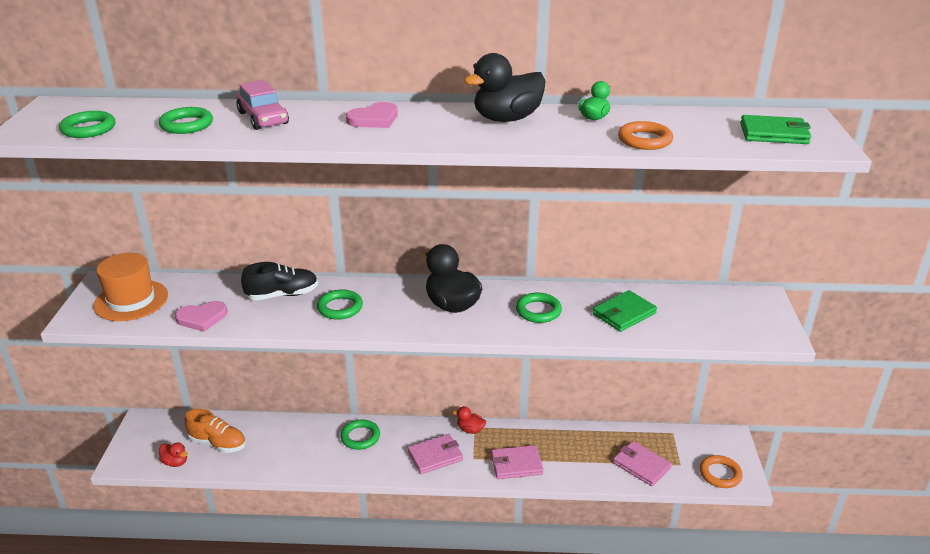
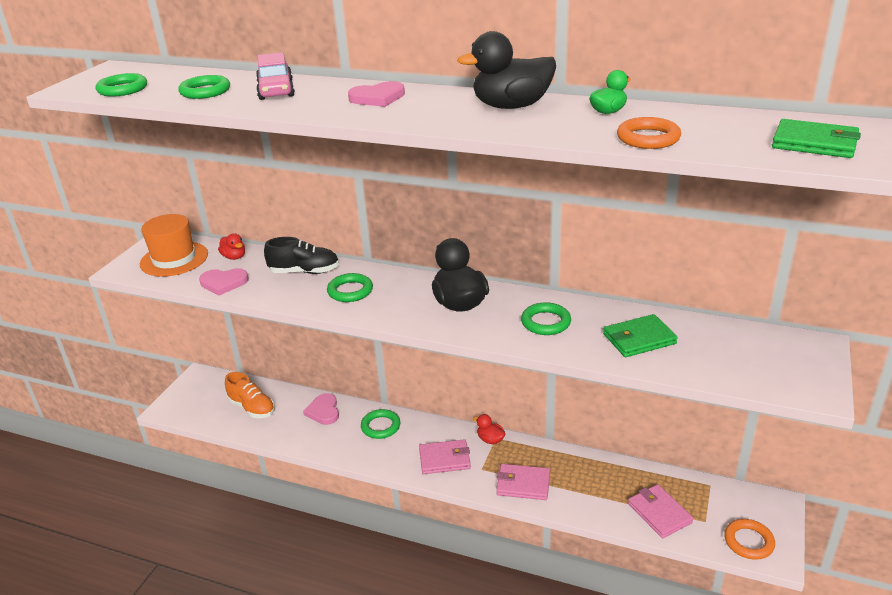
camera: 20 degrees right, 0 degrees up
red duck [159,442,188,467] -> red duck moved to [218,233,245,260]
none -> pink heart [303,393,339,425]

